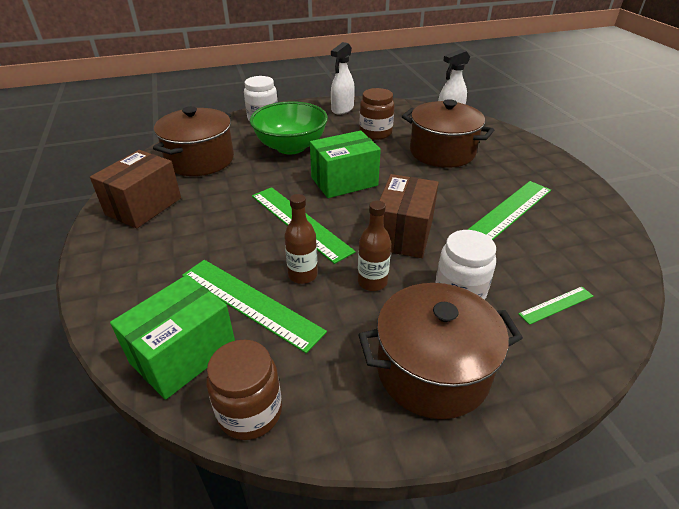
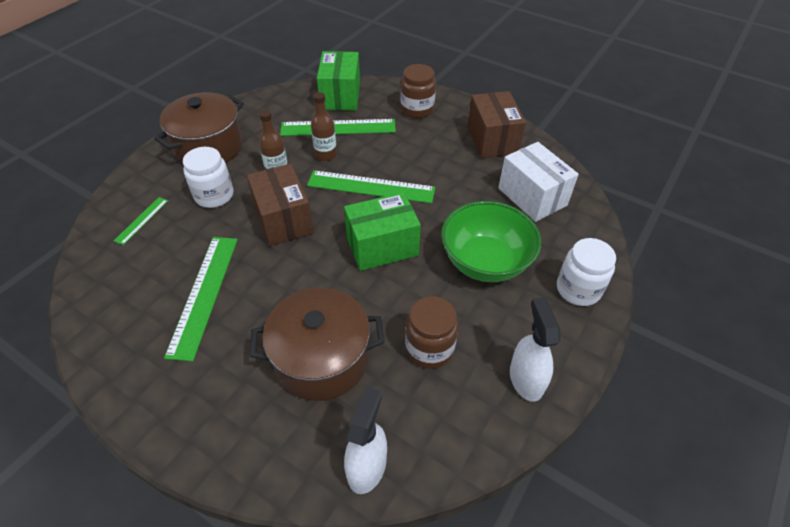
camera: 140 degrees right, 10 degrees up
brown pot [153,106,234,176] -> white box [498,142,579,222]
brown jar [206,340,282,440] -> brown jar moved to [400,64,436,118]
green box [310,131,381,198] -> green box turned 45 degrees clockwise [344,192,421,271]

